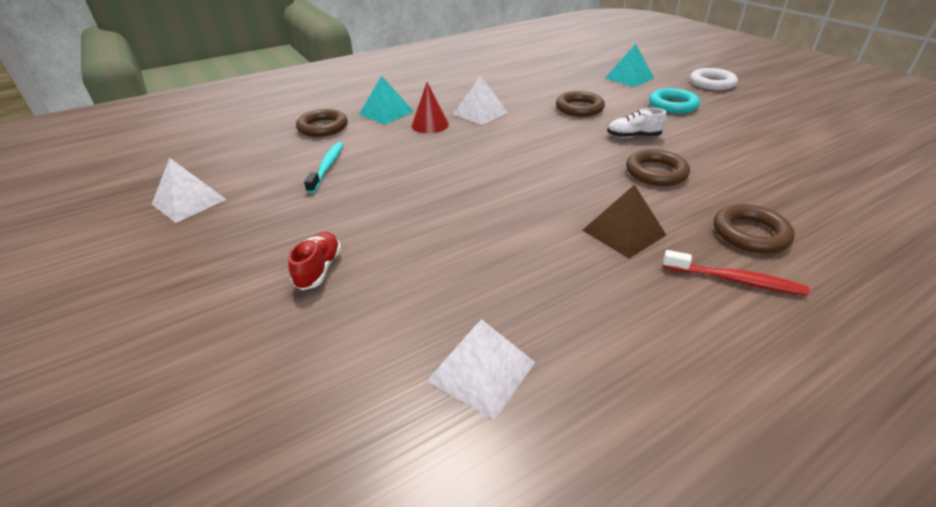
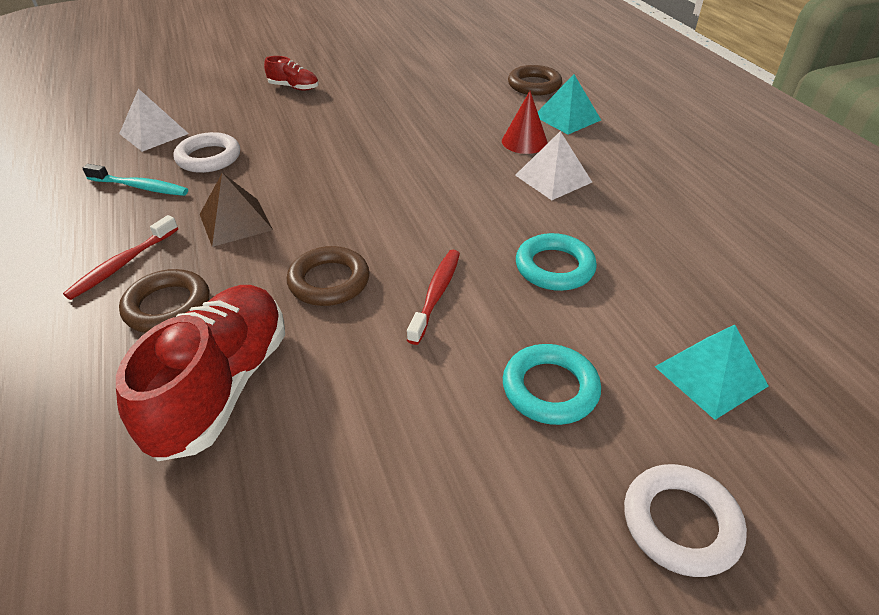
camera: 100 degrees right, 5 degrees up
white pyramid [152,158,227,223] -> none
turquoise toothbrush [304,142,343,193] -> turquoise toothbrush moved to [83,164,188,196]
brown ring [556,91,605,117] -> turquoise ring [516,233,597,291]
white shoe [607,108,667,138] -> red toothbrush [407,250,460,345]
none -> red shoe [116,285,285,461]
none -> white ring [173,132,240,173]

